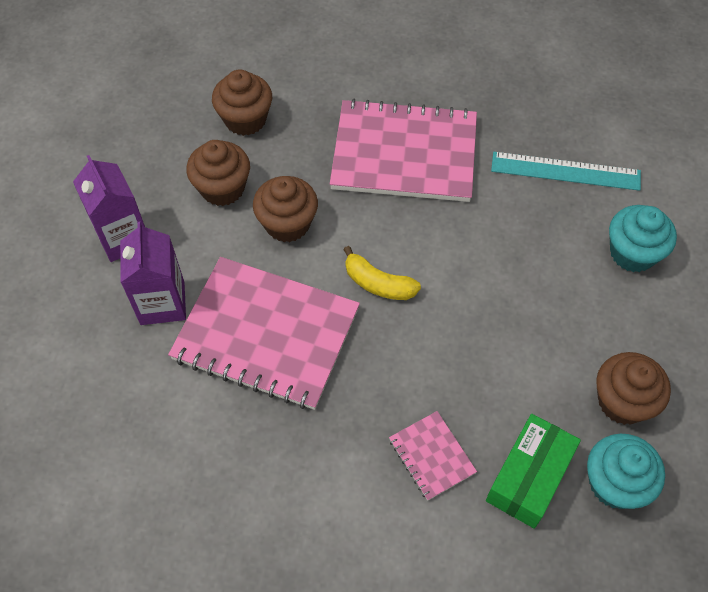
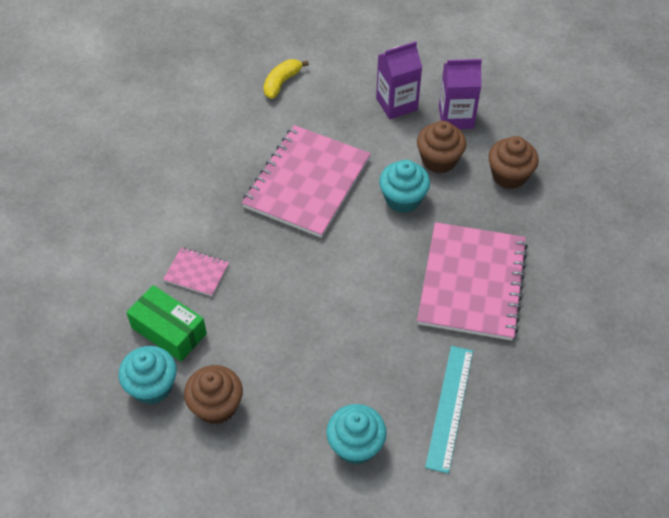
camera: 95 degrees right, 5 degrees down
purple carton [120,222,186,325] -> purple carton moved to [439,59,482,129]
brown cupcake [253,176,318,242] -> turquoise cupcake [379,160,430,213]
yellow banana [343,246,421,300] -> yellow banana moved to [263,59,309,99]
pink notebook [389,411,477,501] -> pink notebook turned 45 degrees clockwise [163,247,229,296]

